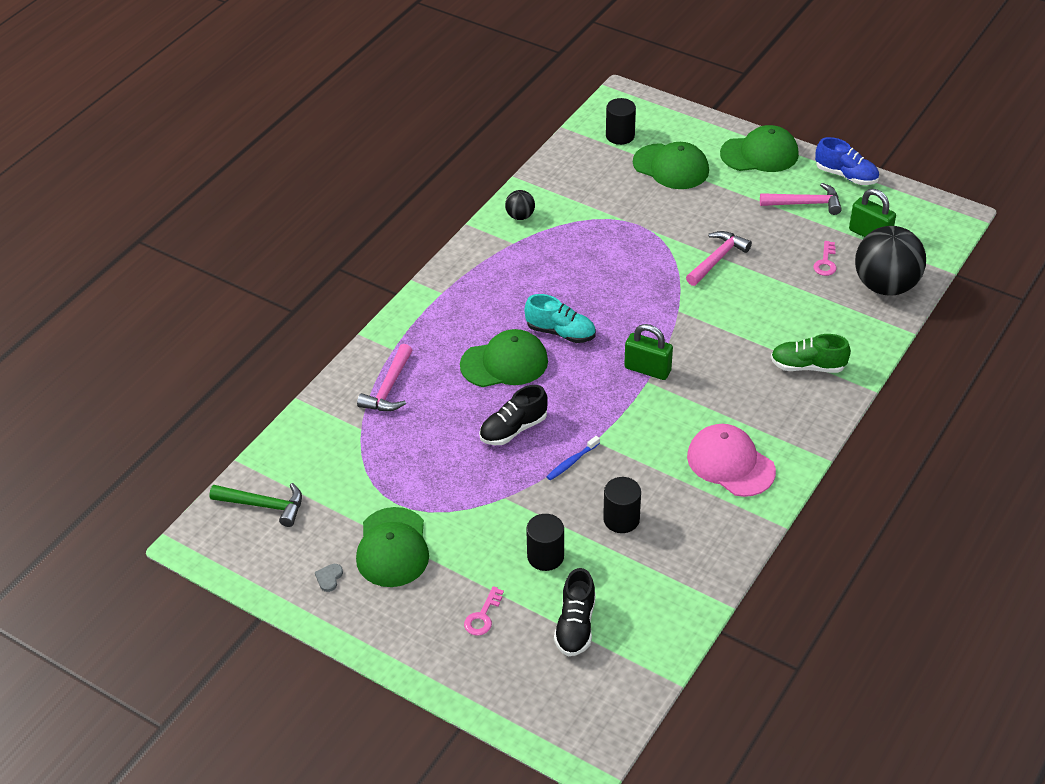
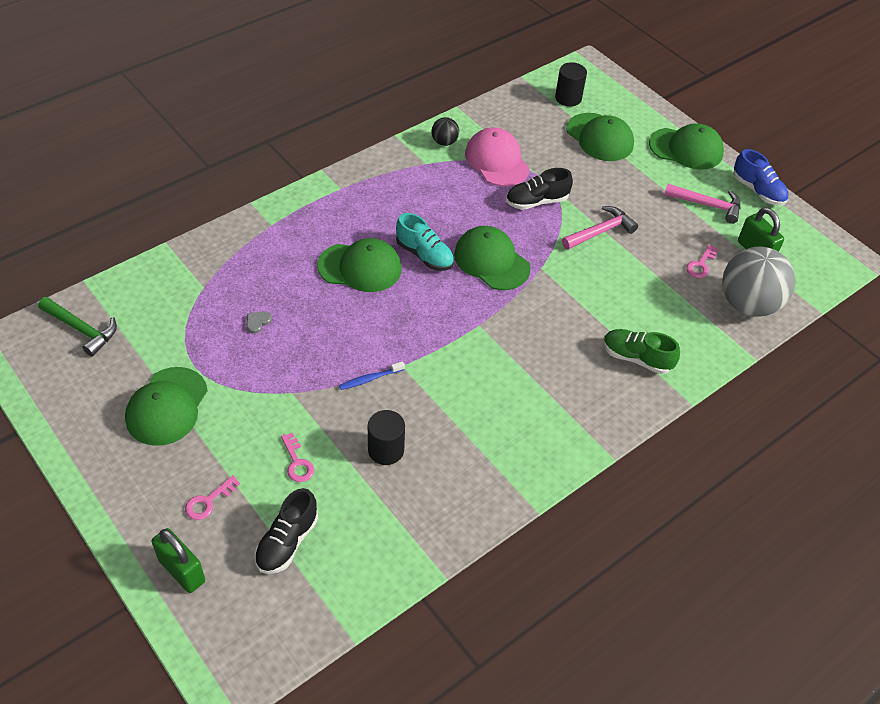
camera: 15 degrees right, 5 degrees up
grey heart [315,564,343,592] -> grey heart moved to [246,311,272,334]
pink hammer [357,344,412,411] -> none
black shoe [479,385,548,445] -> black shoe moved to [506,168,573,210]
black cylinder [526,514,564,571] -> pink key [281,433,314,482]
green padlock [624,324,673,380] -> green padlock moved to [152,528,205,593]
pink cap [687,424,776,497] -> pink cap moved to [465,128,530,186]
black ball [855,226,926,296] -> grey ball [722,247,796,317]
none -> green cap [454,226,531,290]

